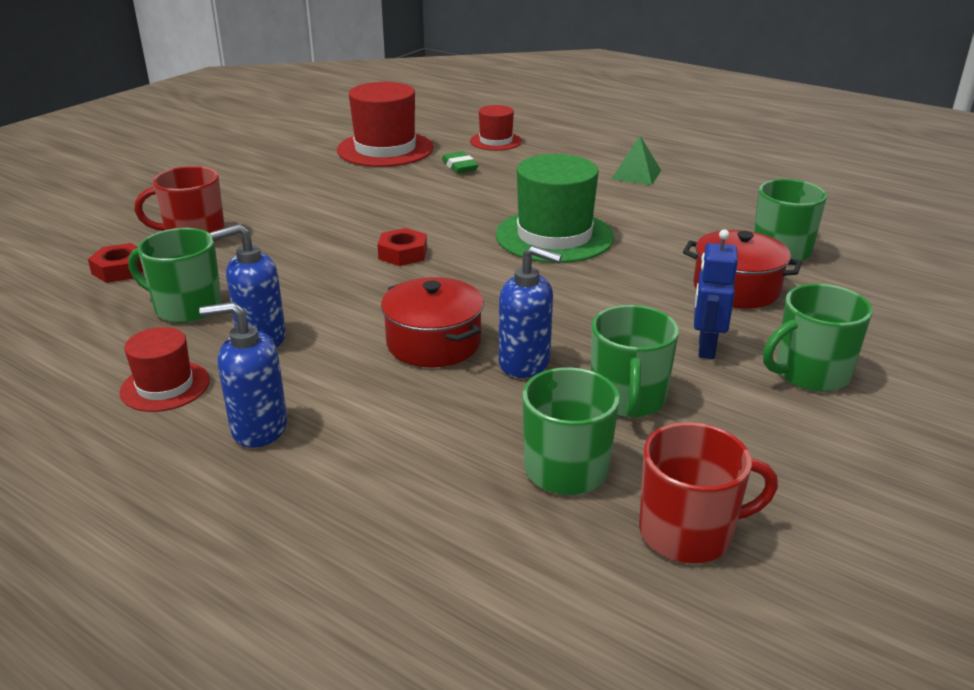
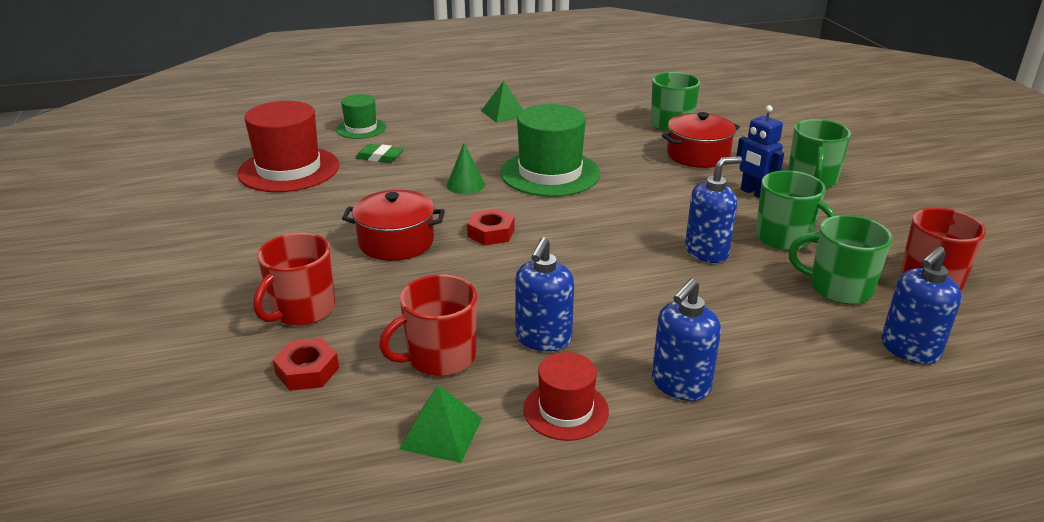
camera: 50 degrees left, 0 degrees up
green mug [128,228,222,323] -> red mug [379,274,477,376]
red pot [381,277,484,367] -> red pot moved to [342,190,445,261]
red hat [470,105,522,151] -> green hat [336,94,386,139]
none -> green pyramid [399,385,482,463]
none -> green cone [447,143,485,194]
none -> blue soap dispenser [881,246,962,364]

